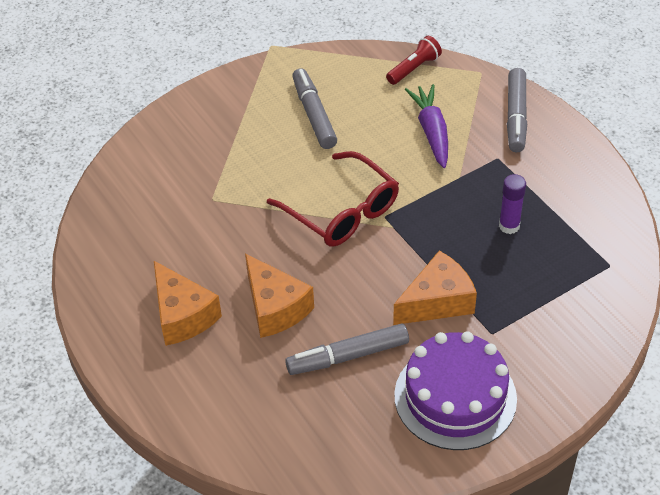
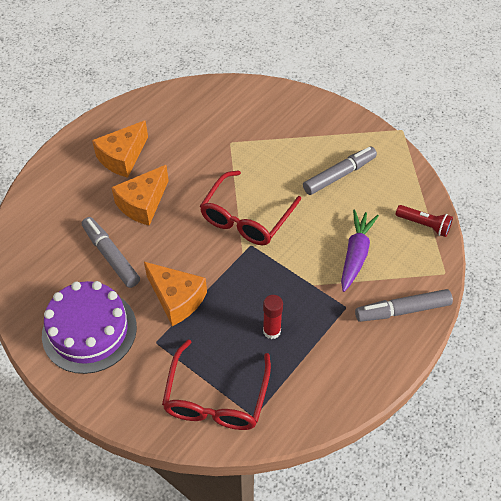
camera: 70 degrees right, 5 degrees up
purple carrot [405,84,448,168] -> purple carrot turned 45 degrees counterclockwise [341,209,379,292]
purple glue stick [499,174,526,234] -> red glue stick [263,295,283,339]
none -> red glasses [162,339,271,430]

